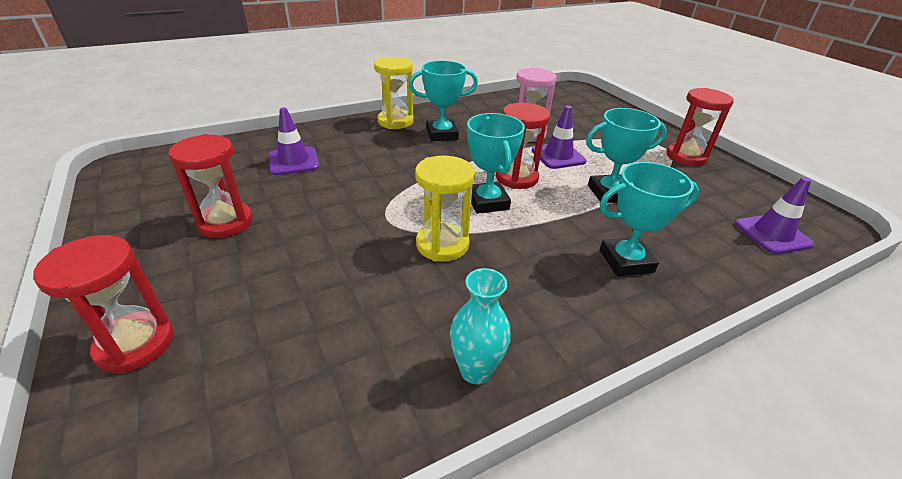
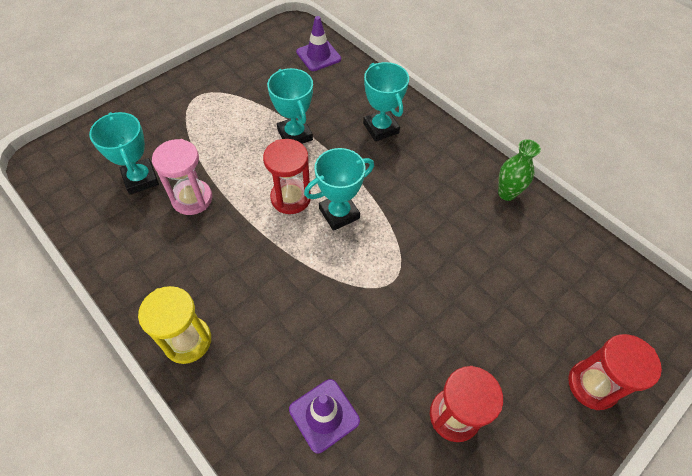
camera: 105 degrees left, 20 degrees up
turquoise trophy [409,60,478,141] -> turquoise trophy moved to [89,112,159,195]
yellow hourglass [415,156,475,262] -> none
turquoise vase [450,268,511,384] -> green vase [498,139,541,201]
purple traffic cone [532,106,587,169] -> none
red hourglass [667,88,734,166] -> none

